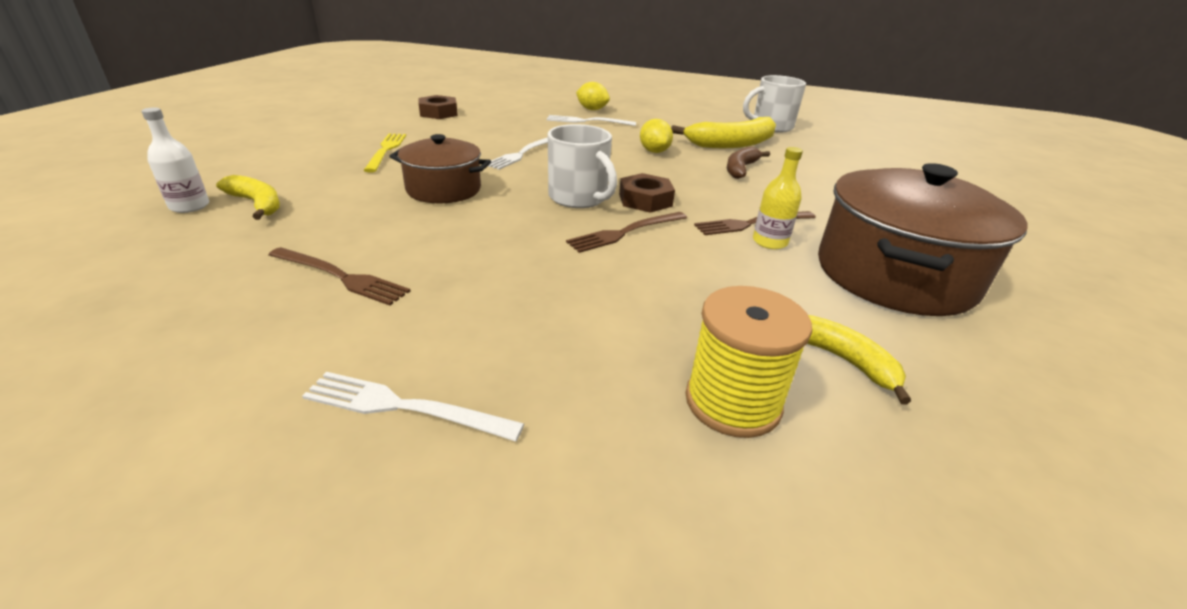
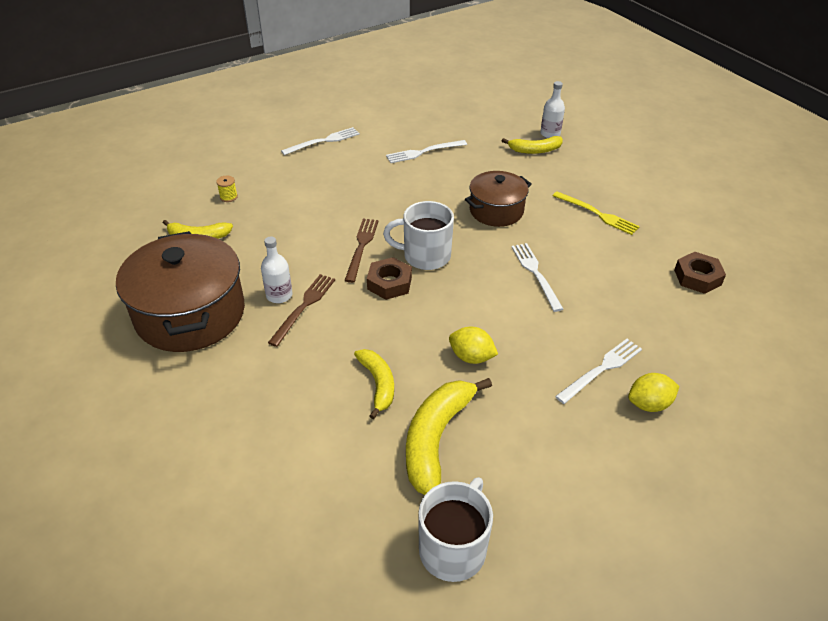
camera: 135 degrees right, 10 degrees up
brown fork [269,247,411,306] -> white fork [386,140,467,163]
yellow spool [685,286,812,438] -> yellow spool [216,176,238,202], size x0.43
brown banana [727,147,770,179] -> yellow banana [354,349,394,419]
yellow bottle [753,147,803,249] -> white bottle [261,236,292,303]

